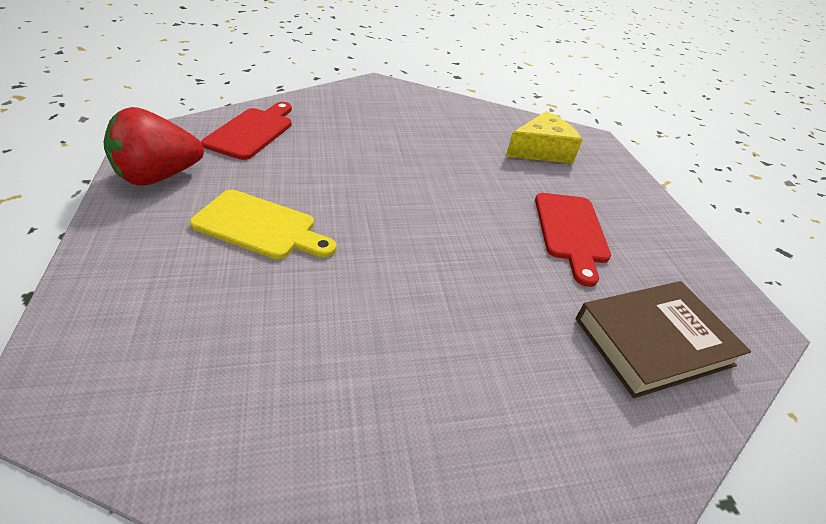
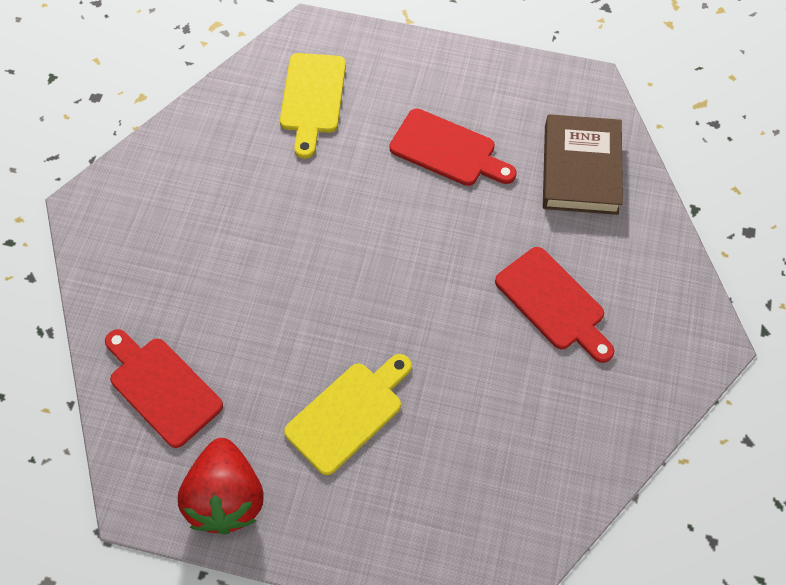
camera: 60 degrees left, 20 degrees up
yellow cheese [506,111,582,164] -> yellow cutting board [280,53,346,159]
none -> red cutting board [495,247,614,363]

